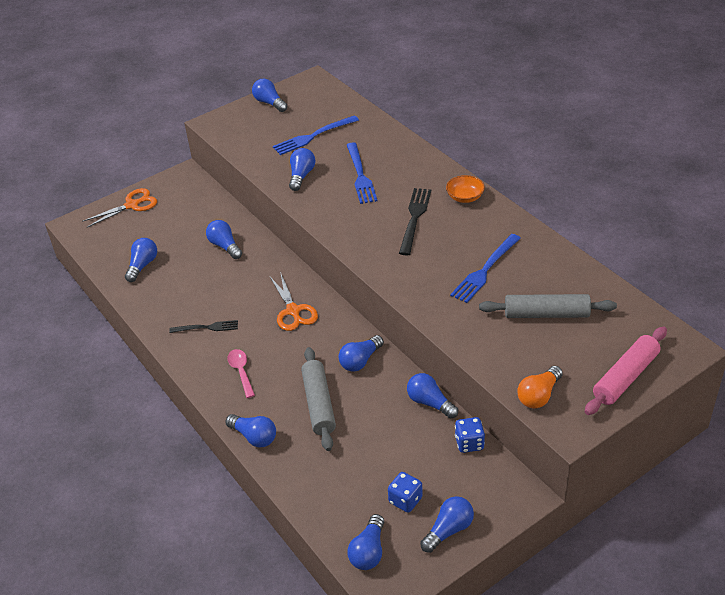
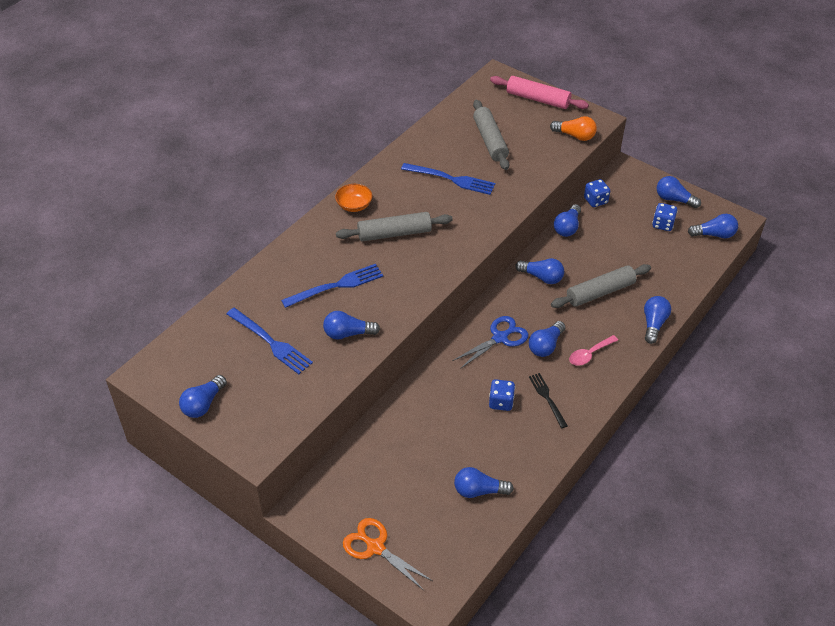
camera: 110 degrees left, 5 degrees up
blue light bulb [206,220,242,259] -> blue light bulb moved to [529,321,565,357]
orange scissors [270,272,318,331] -> blue scissors [452,316,529,369]
black fork [399,188,431,255] -> grey rolling pin [336,212,453,241]
none -> blue dice [489,379,515,411]

